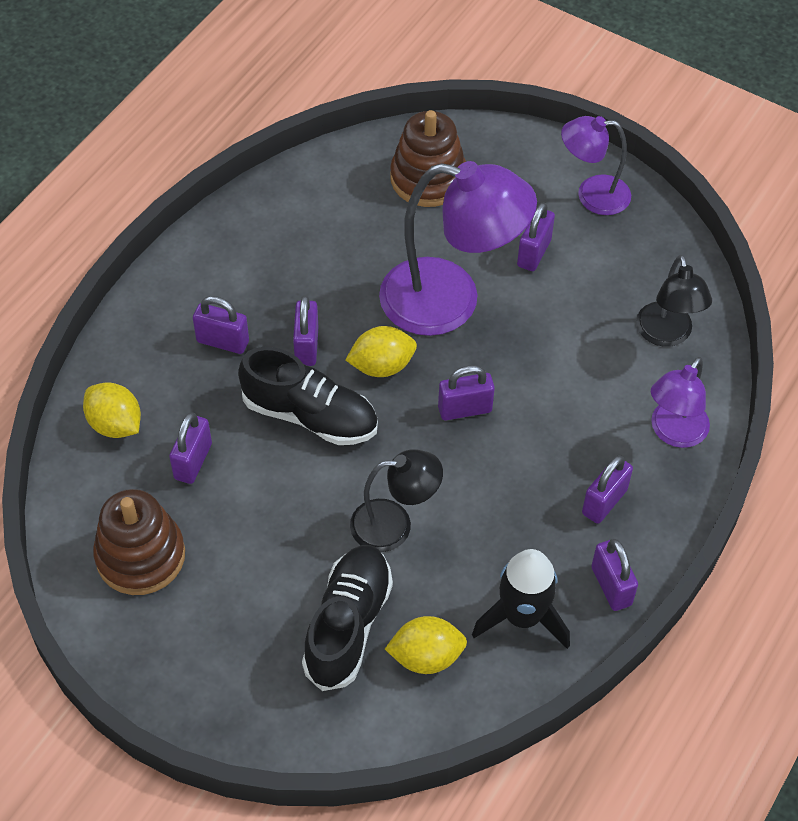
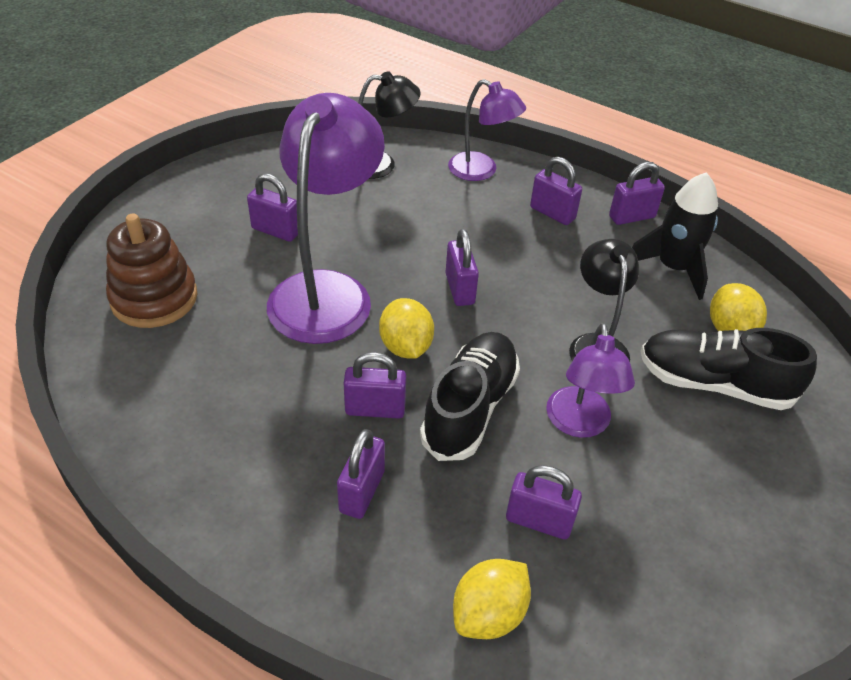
camera: 90 degrees left, 10 degrees down
brown stacking toy [93,489,185,595] -> none
purple lamp [561,116,631,215] -> purple lamp moved to [546,323,635,438]

